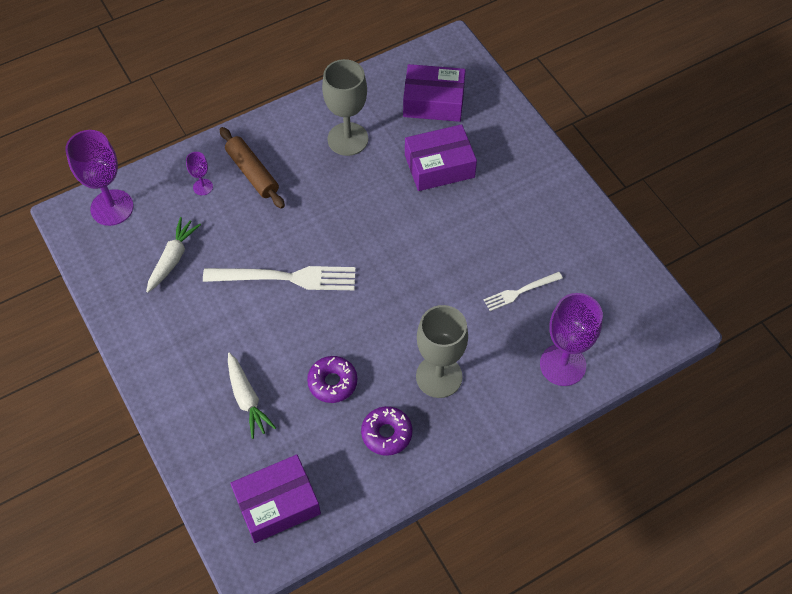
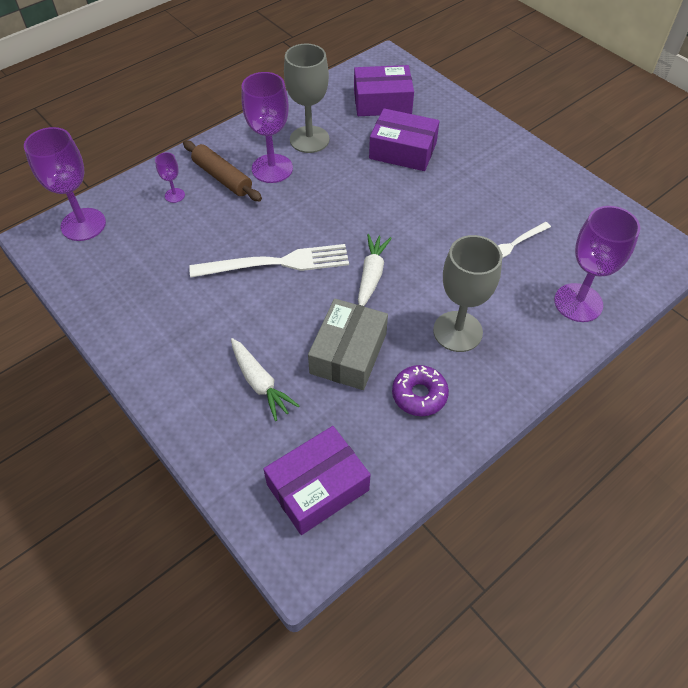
camera: 10 degrees left, 5 degrees down
white carrot [146,217,201,293] -> white carrot moved to [358,234,392,306]
purple donut [307,356,357,403] -> grey box [308,299,388,390]
purple box [405,124,477,191] -> purple box turned 45 degrees clockwise [369,108,440,171]
none -> purple goblet [241,72,293,183]

